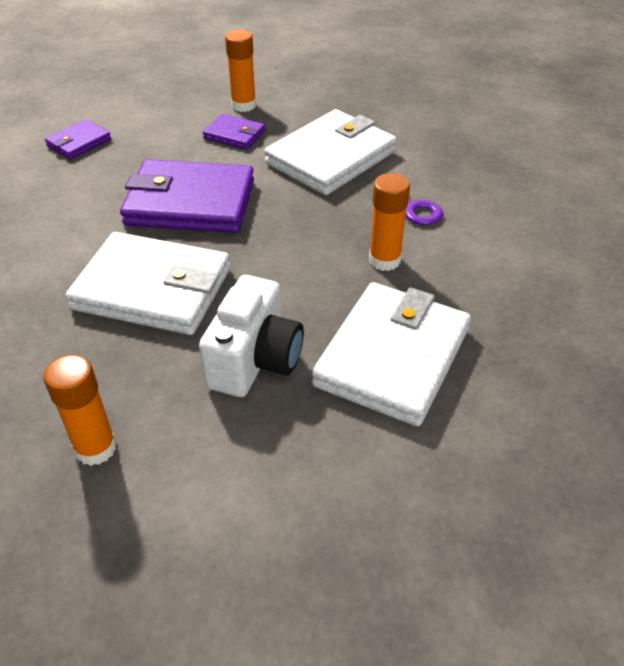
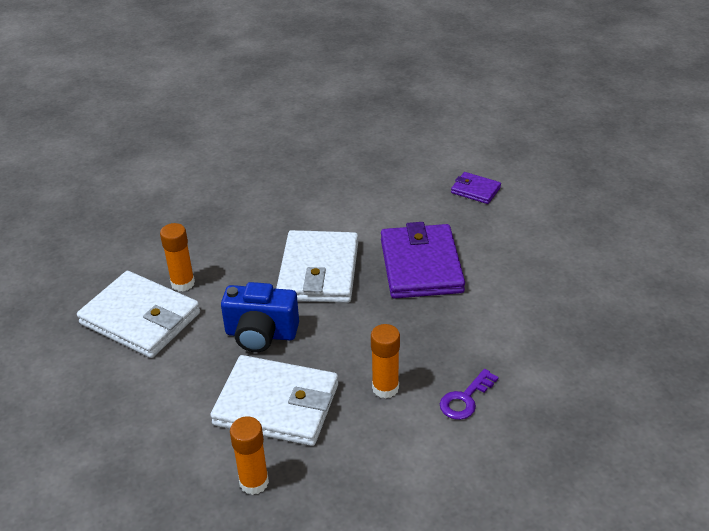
camera: 80 degrees right, 5 degrees down
white camera [199,275,304,397] -> blue camera [221,282,299,352]
purple wallet [203,114,265,150] -> none
orange glue stick [225,30,256,112] -> orange glue stick moved to [230,417,269,495]
white wallet [264,109,397,195] -> white wallet moved to [77,271,200,358]

